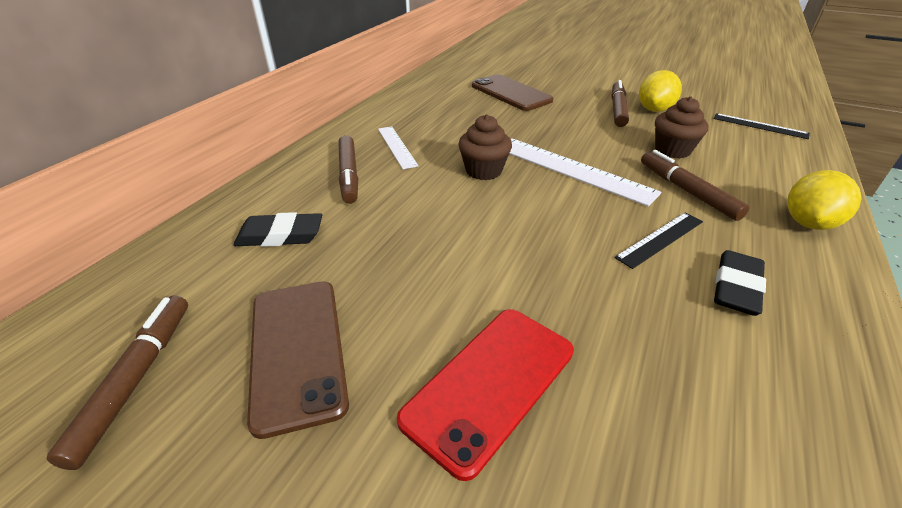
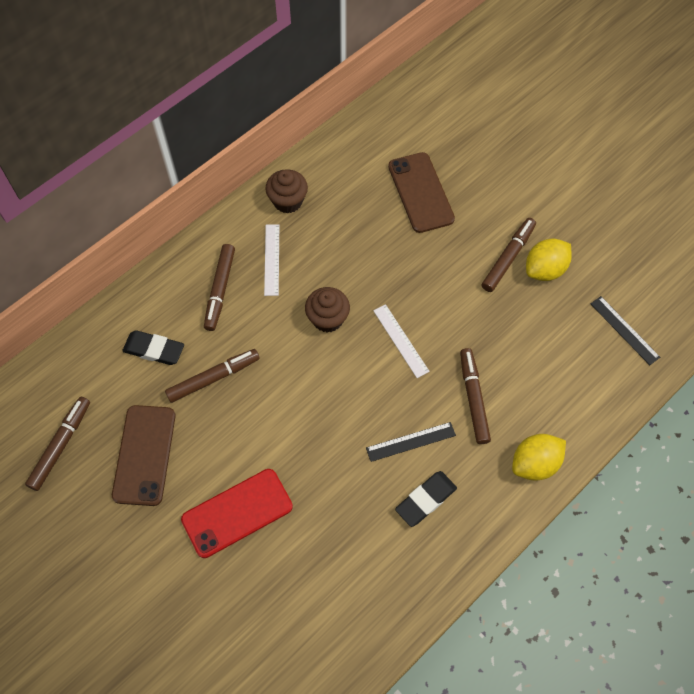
camera: 20 degrees right, 25 degrees up
white ruler [509,138,661,207] -> white ruler [373,304,430,378], size x0.58
brown cupcake [655,96,708,159] -> brown cupcake moved to [265,169,308,214]
none -> brown marker [165,349,260,403]

